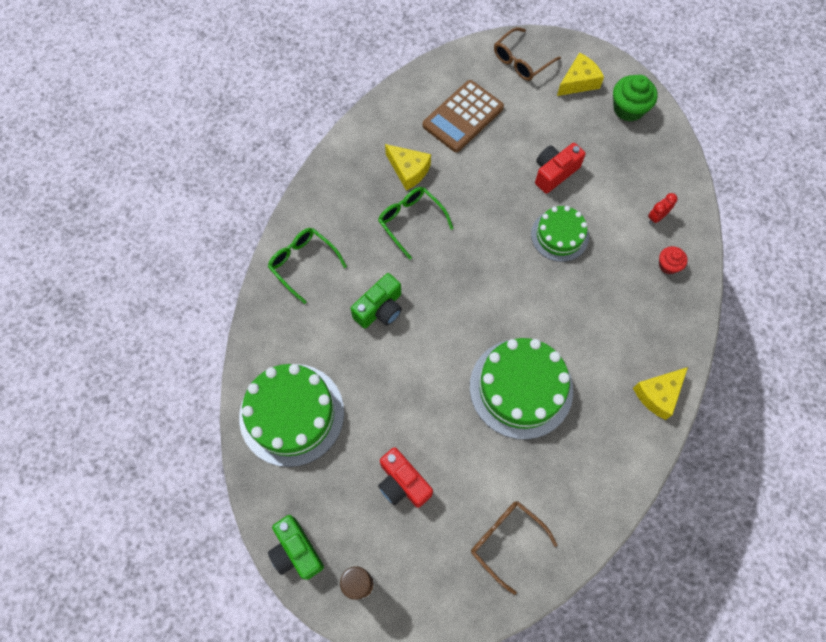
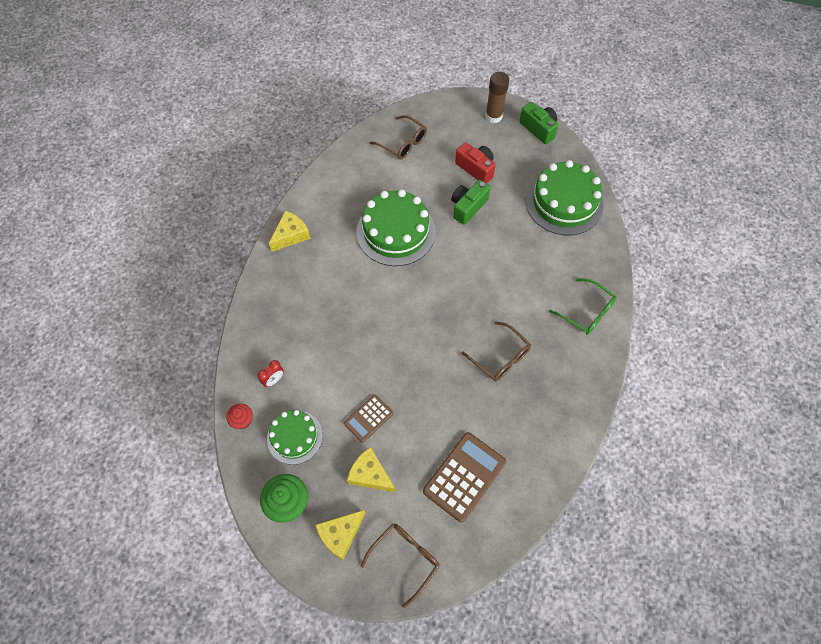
camera: 175 degrees right, 5 degrees down
green camera [351,273,402,329] -> green camera moved to [451,180,491,225]
green glasses [378,187,454,260] -> brown glasses [461,321,531,382]
yellow cheese [385,144,431,191] -> yellow cheese moved to [347,447,396,492]
green cake [531,206,589,262] -> green cake moved to [267,410,323,465]
red camera [535,143,586,194] -> brown calculator [344,395,393,443]
red cupcake [659,246,688,274] -> red cupcake moved to [226,404,253,429]

